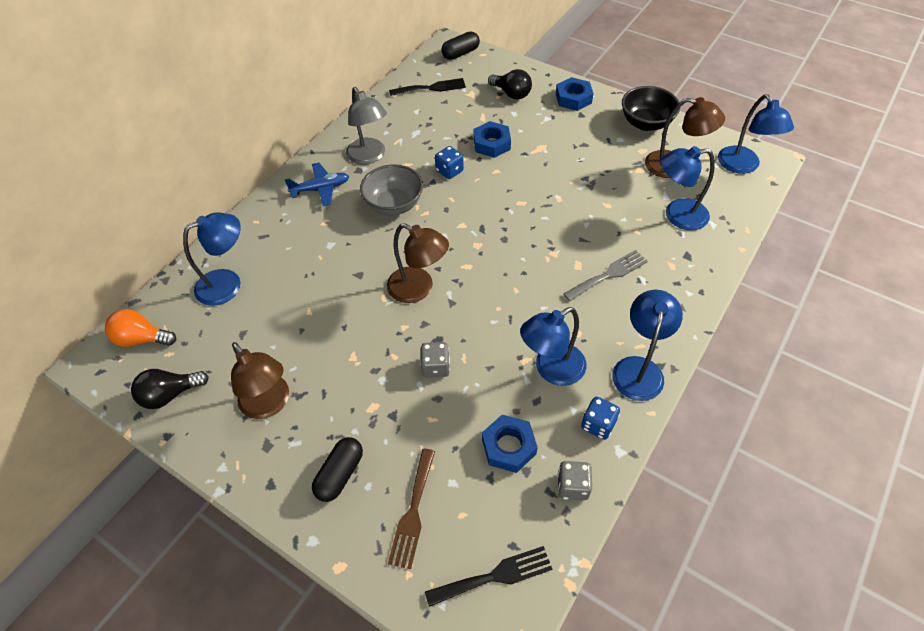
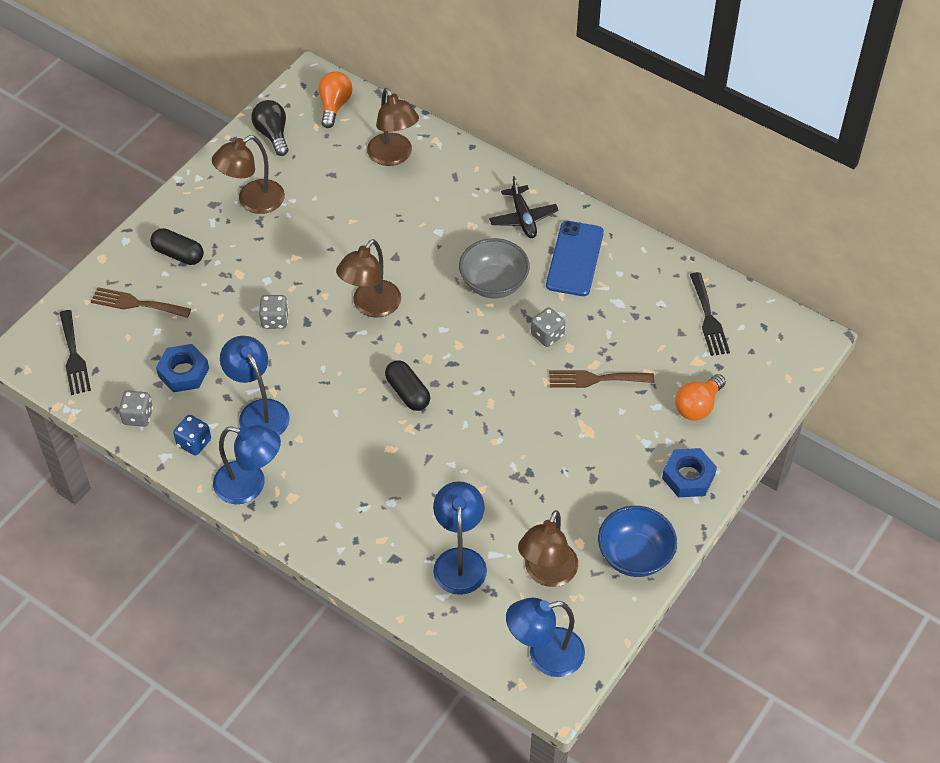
camera: 90 degrees right, 0 degrees up
blue lamp [183,213,241,306] -> brown lamp [367,88,419,166]
blue plane [285,162,349,206] -> black plane [489,176,559,238]
grey lamp [346,87,387,165] -> blue phone [546,221,604,296]
blue dice [435,146,464,179] -> grey dice [531,307,565,347]
black capsule [441,32,480,60] -> black capsule moved to [385,360,430,411]
blue nut [474,121,511,158] -> brown fork [549,370,654,388]
black light bulb [488,69,532,100] -> orange light bulb [675,374,726,420]
grey fork [564,250,648,301] -> none
black bowl [622,86,680,131] -> blue bowl [598,506,677,577]

